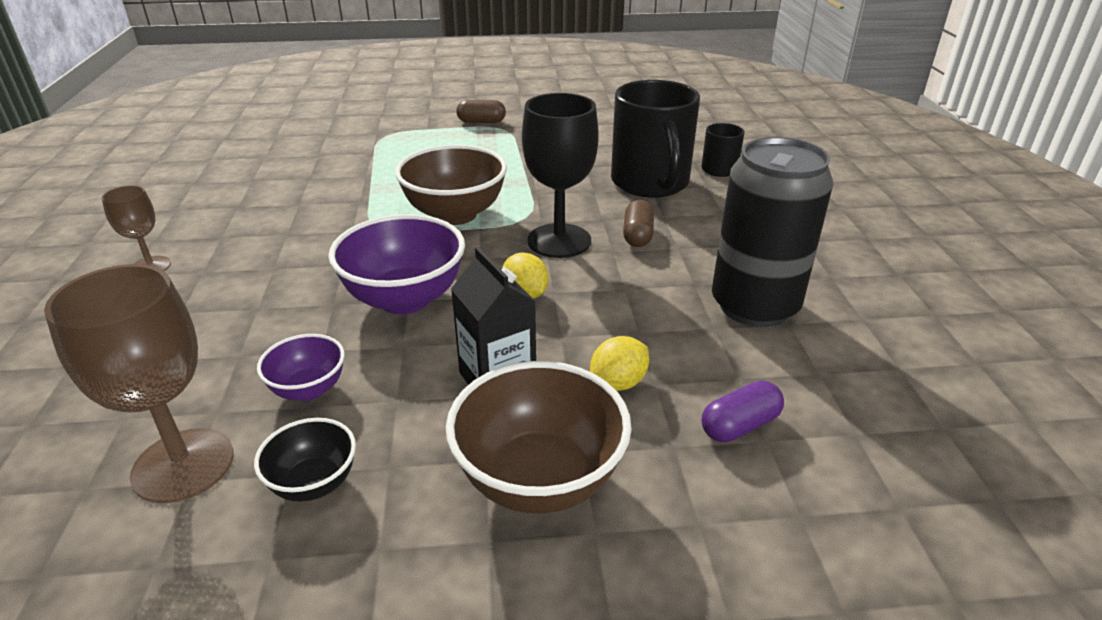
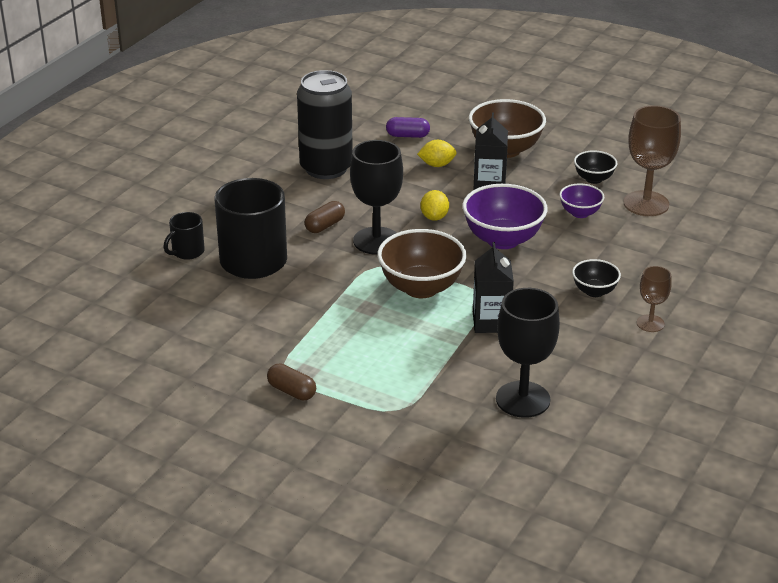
camera: 145 degrees left, 0 degrees up
none -> black carton [473,242,514,333]
none -> black goblet [496,288,560,418]
none -> black bowl [572,259,621,297]

